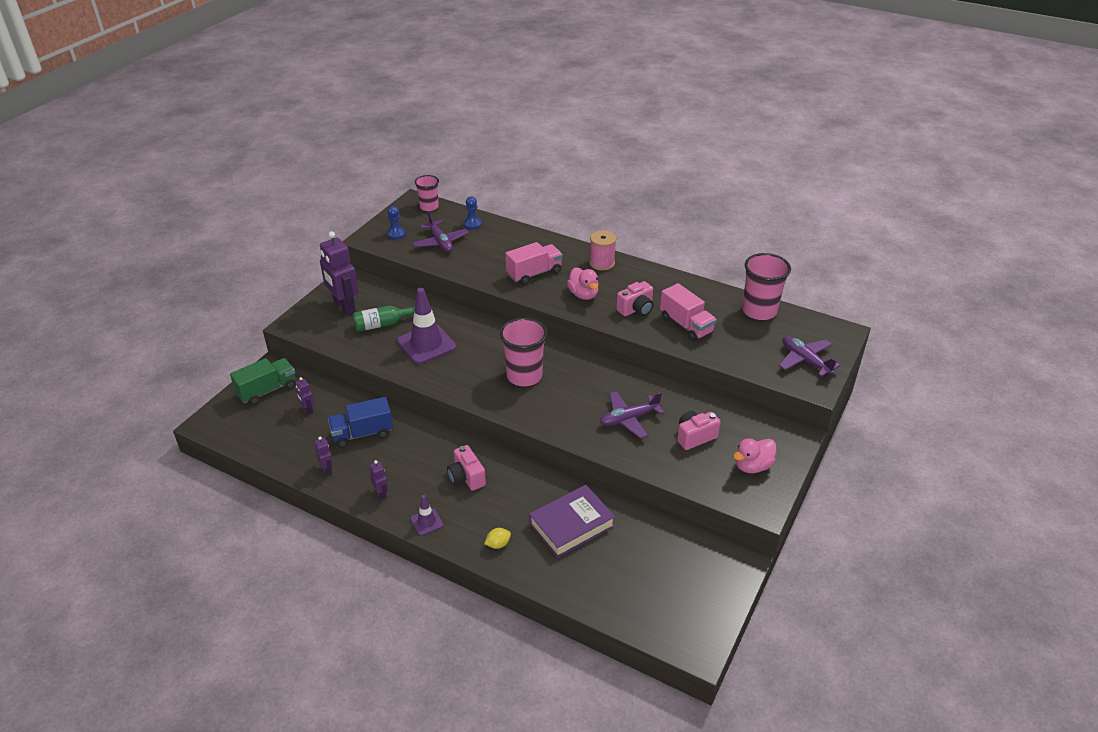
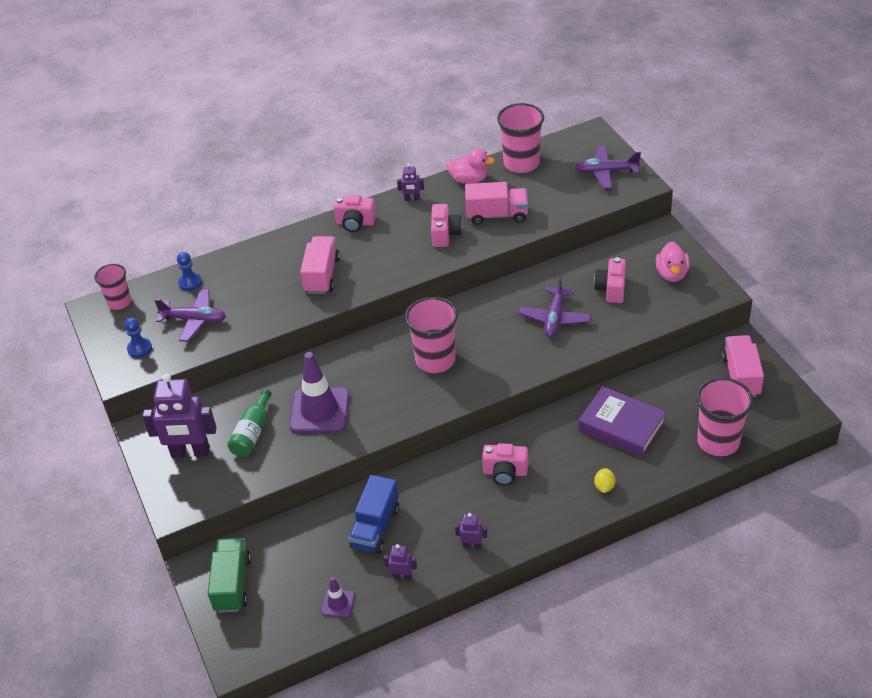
camera: 50 degrees left, 5 degrees up
purple robot [296,377,314,415] -> purple robot moved to [397,163,424,201]
purple traffic cone [410,495,443,536] -> purple traffic cone moved to [321,577,355,617]
purple book [529,485,615,558] -> purple book turned 60 degrees counterclockwise [578,386,666,457]
pink duck [567,267,599,300] -> pink duck moved to [446,148,495,184]
pink spool [589,230,616,271] -> pink camera [334,195,376,232]
none -> pink cup [696,378,753,456]
none -> pink truck [722,335,764,397]

